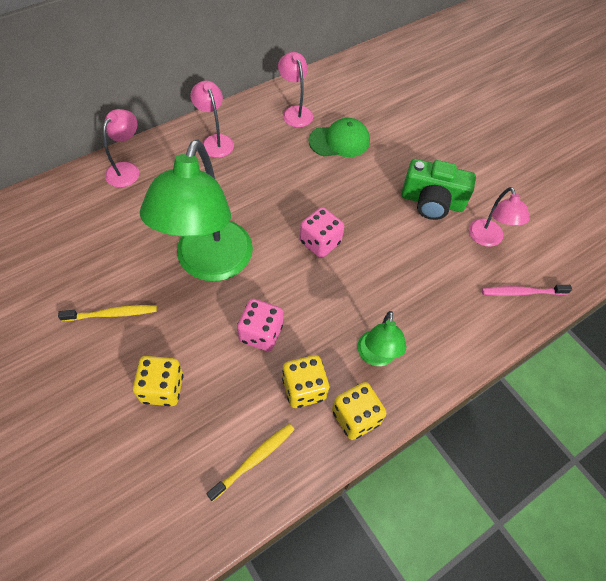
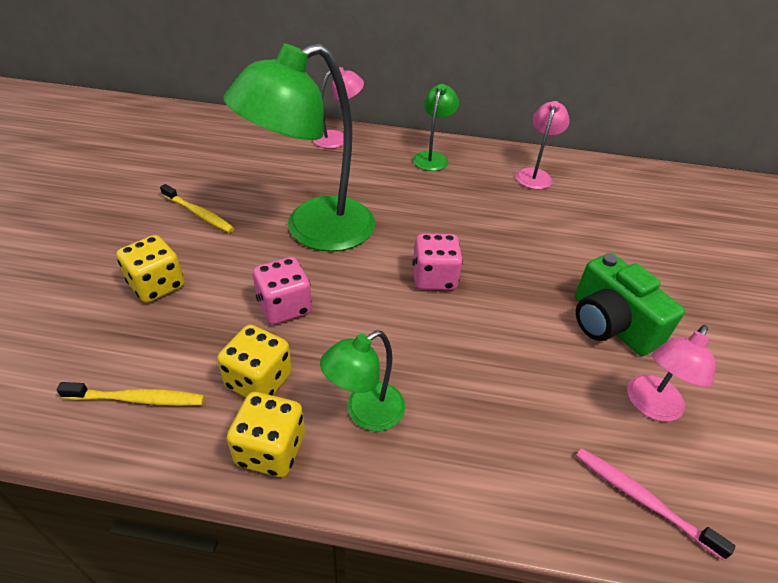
camera: 45 degrees right, 15 degrees down
pink lamp [191,80,234,158] -> green lamp [413,84,459,171]
green cap [309,118,370,157] -> none

